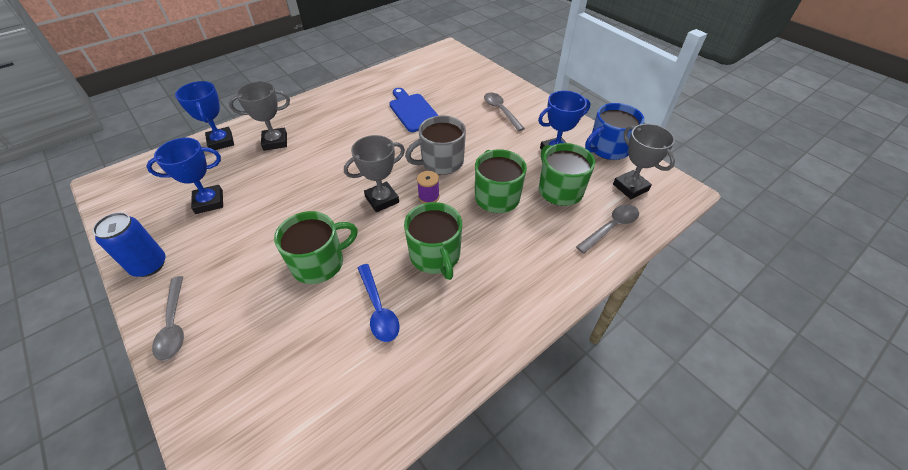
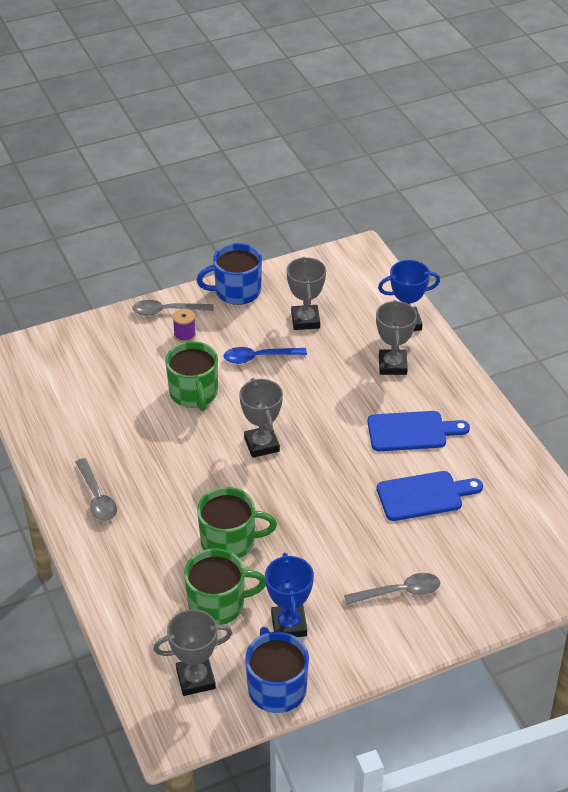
camera: 105 degrees right, 5 degrees down
blue can [93,212,166,277] -> blue mug [197,243,262,305]
blue trophy [146,138,223,214] -> grey trophy [287,257,326,330]
blue spoon [358,264,399,342] -> blue spoon moved to [224,347,307,364]
green mug [404,202,462,280] -> none
grey mug [405,115,466,175] -> none
purple spool [417,171,440,203] -> purple spool moved to [173,309,196,342]
grey spoon [576,204,639,253] -> grey spoon moved to [76,458,117,521]
none -> blue cutting board [368,411,470,451]

